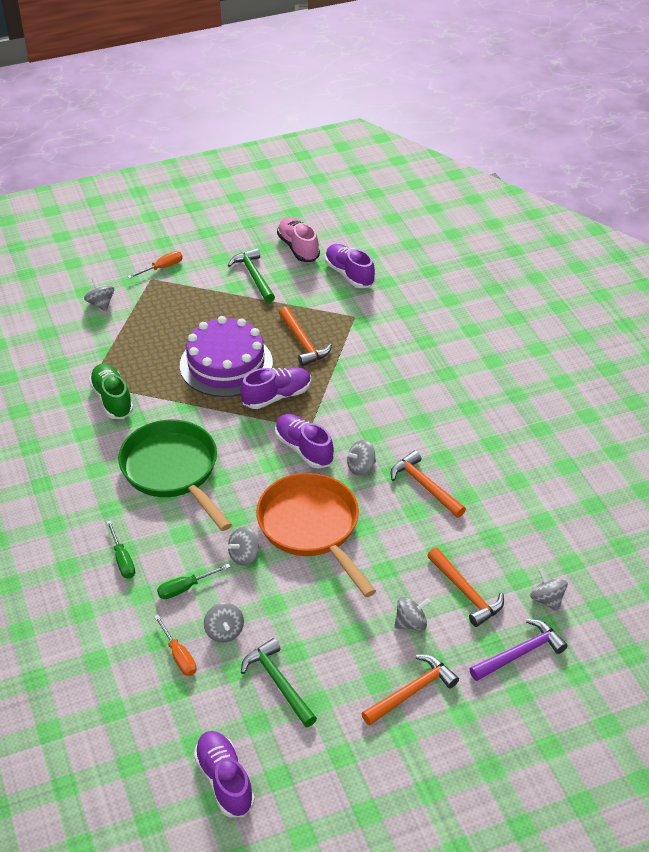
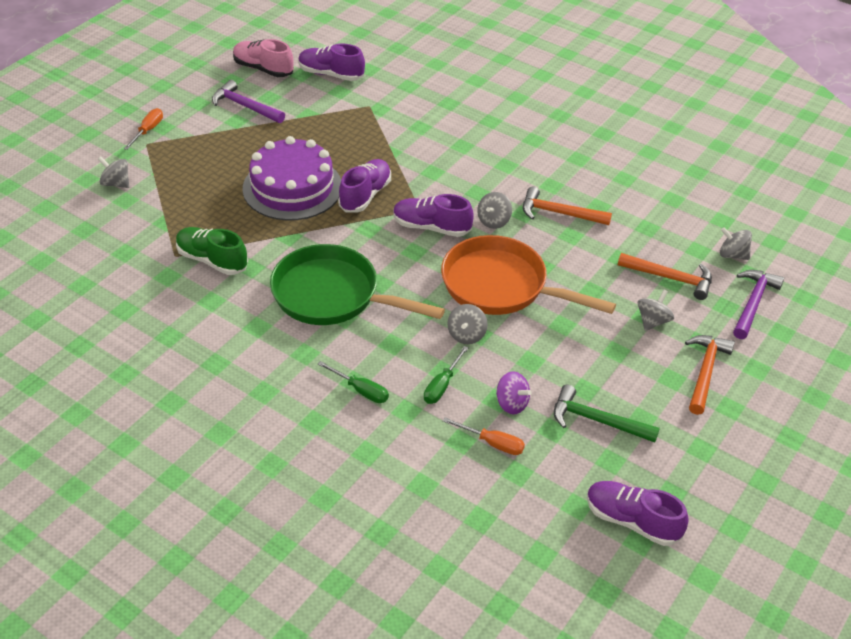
camera: 35 degrees left, 0 degrees up
grey spinning top [204,603,244,643] -> purple spinning top [496,371,532,414]
green hammer [228,248,275,303] -> purple hammer [212,80,285,123]
orange hammer [279,307,332,366] -> none

